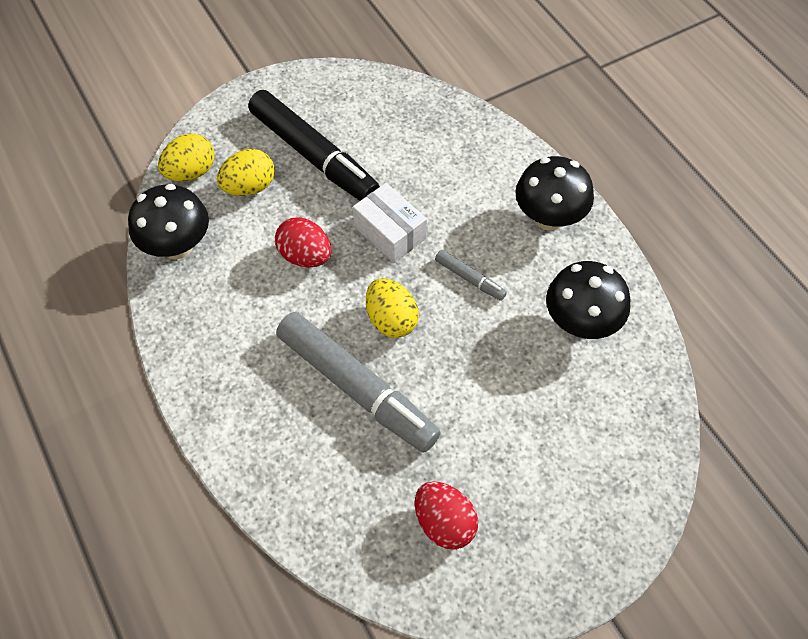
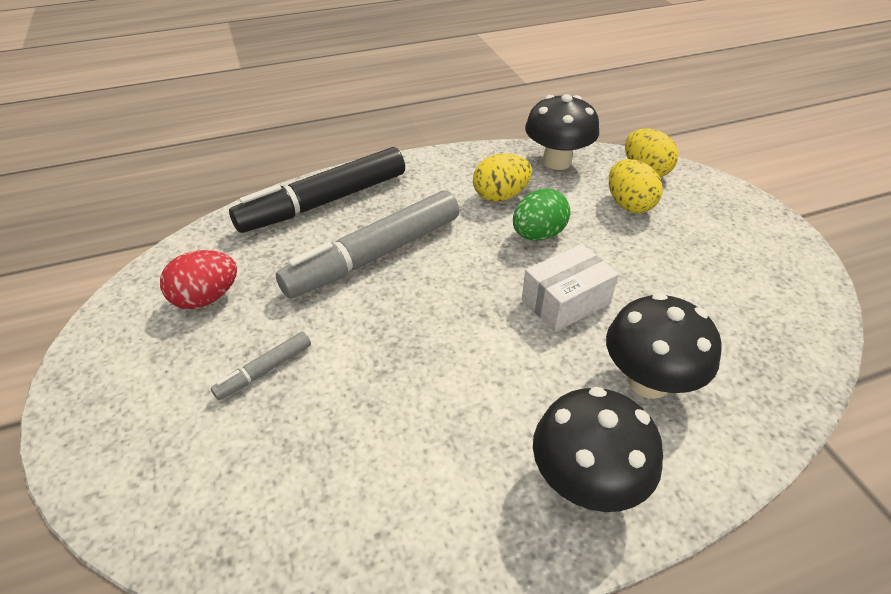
camera: 100 degrees right, 15 degrees down
black marker [248,90,380,201] -> black marker moved to [229,147,405,233]
red egg [275,217,332,268] -> green egg [513,189,570,241]
yellow egg [366,278,419,338] -> yellow egg moved to [473,153,532,202]
grey marker [435,250,507,301] -> grey marker moved to [211,332,311,400]
black mushroom [546,261,630,339] -> black mushroom moved to [606,293,722,399]

